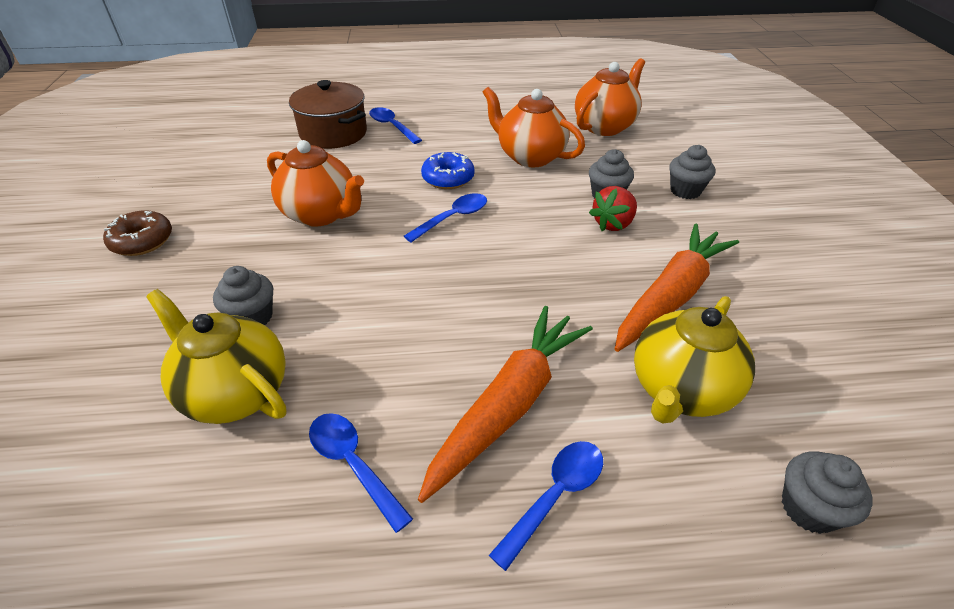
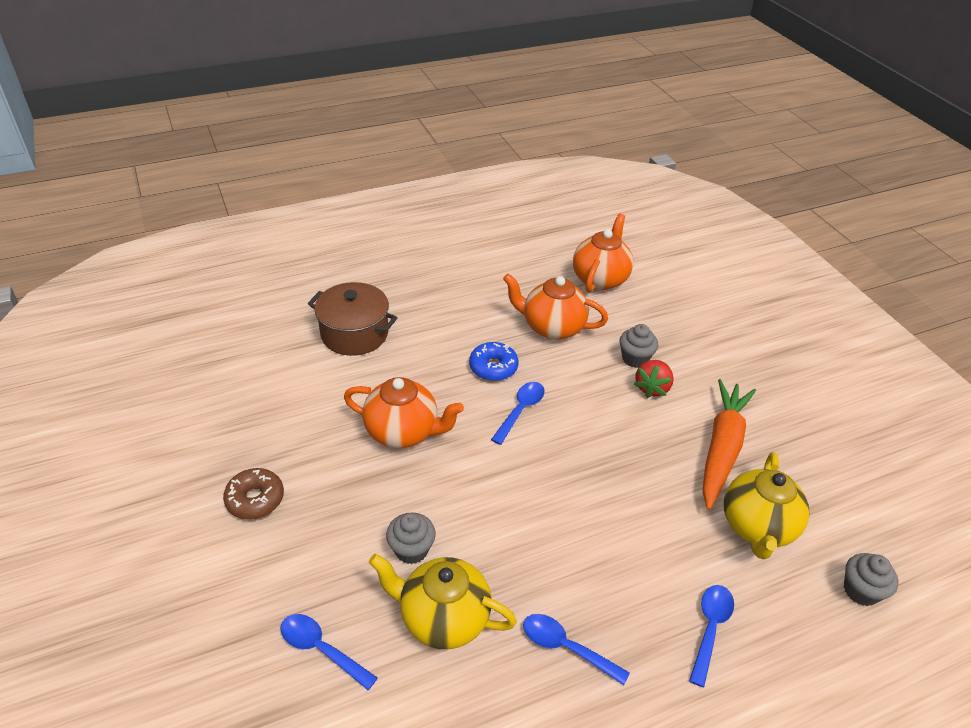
camera: 20 degrees left, 0 degrees up
blue spoon [369,107,422,144] -> blue spoon moved to [280,614,378,690]
orange carrot [418,306,593,503] -> none
grey cupcake [669,145,715,199] -> none

